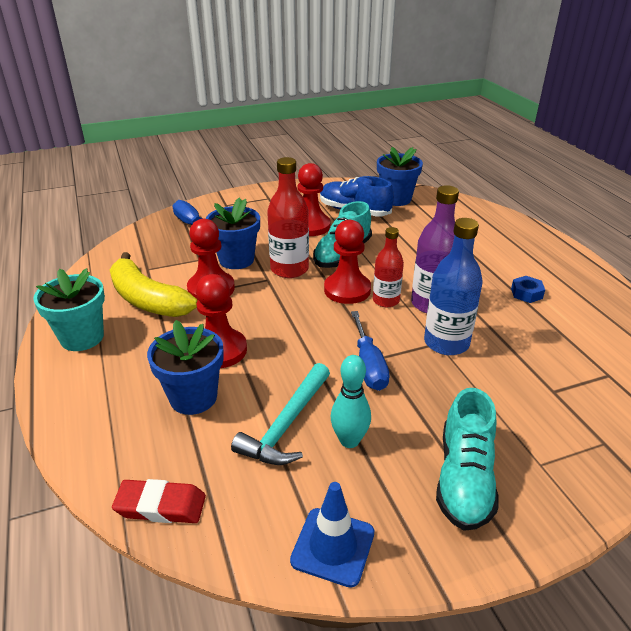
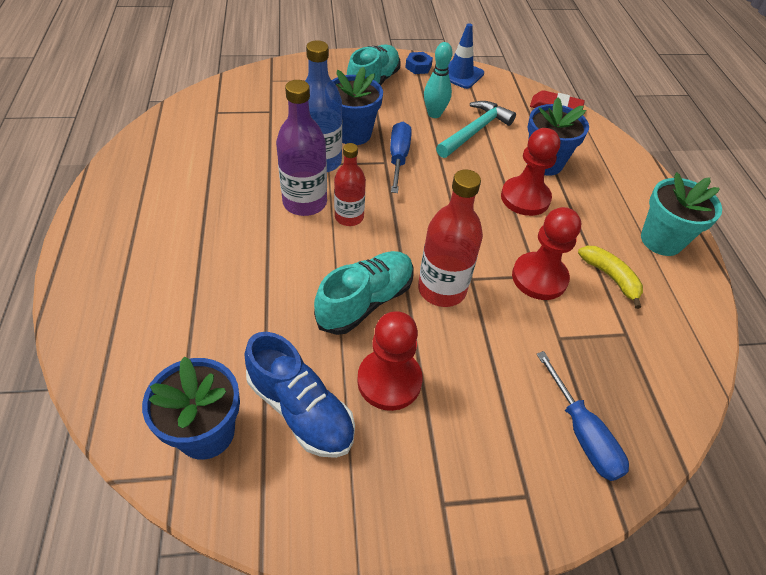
camera: 170 degrees left, 15 degrees up
yellow banana [110,252,198,317] -> yellow banana [578,246,643,309], size x0.56
blue flower pot [206,197,260,269] -> blue flower pot moved to [332,67,383,145]
red pawn [324,220,371,304] -> none
blue nut [511,276,545,303] -> blue nut moved to [405,52,433,74]

